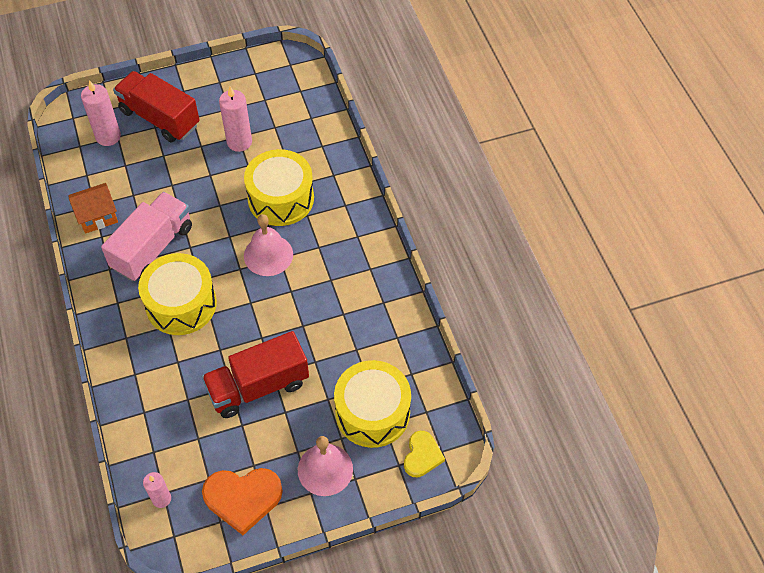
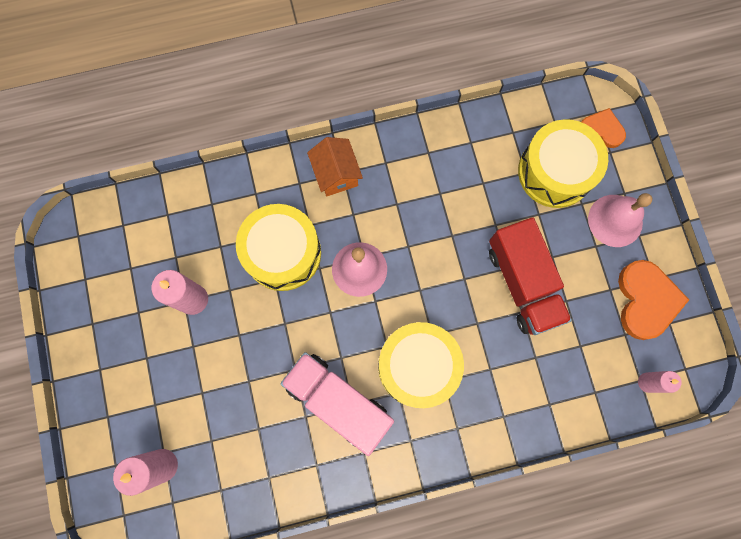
camera: 85 degrees left, 20 degrees up
orange house [68,183,118,234] -> orange house moved to [307,137,363,196]
red truck [113,71,199,142] -> none
yellow heart [404,431,445,477] -> orange heart [581,108,626,148]

